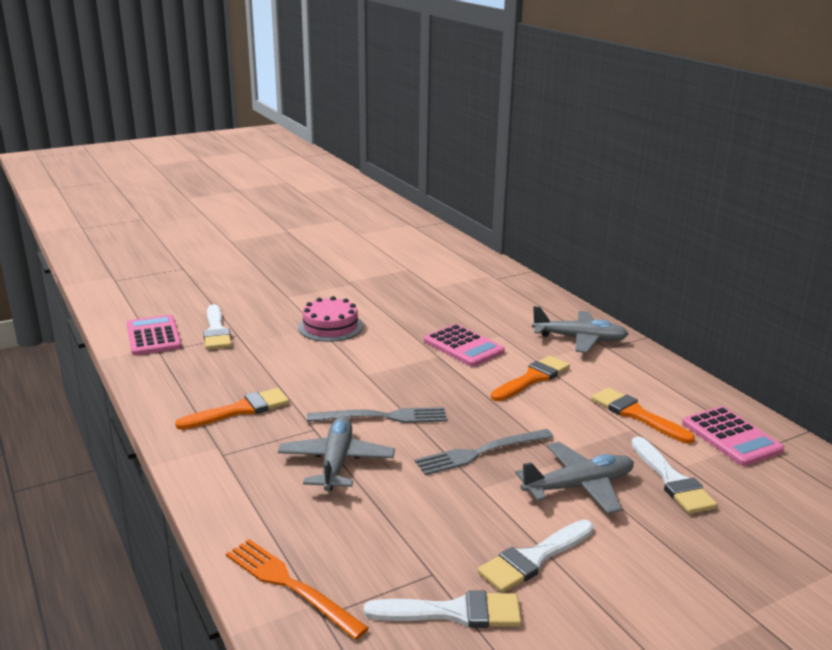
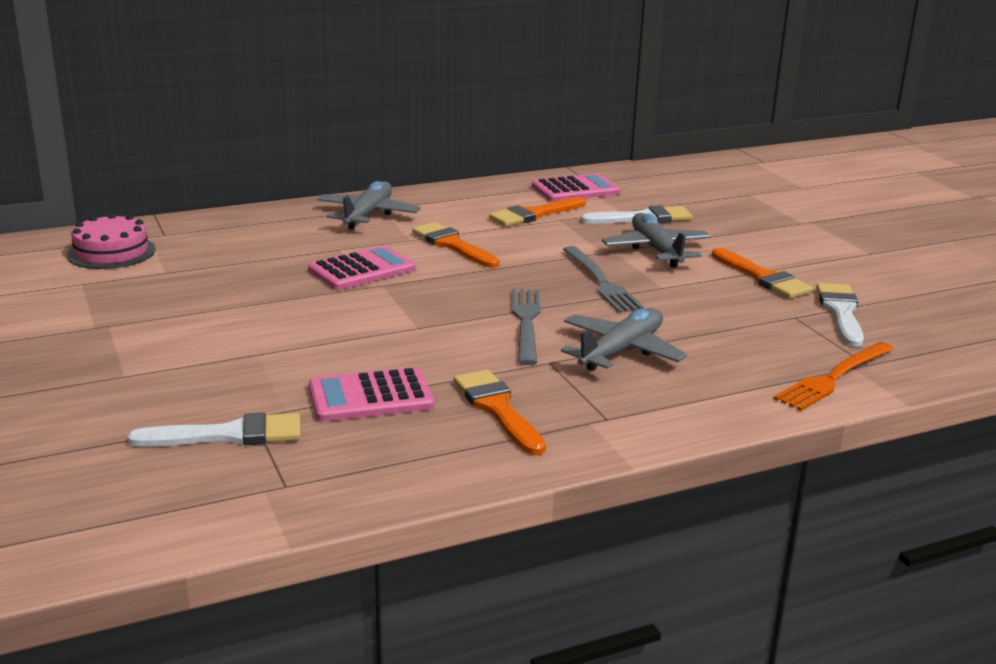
camera: 85 degrees left, 0 degrees up
pink calculator [127,315,182,355] -> pink calculator moved to [309,367,434,422]
grey plane [278,416,395,491] -> grey plane turned 120 degrees clockwise [561,308,687,371]
pink cake [298,296,363,342] -> pink cake moved to [67,213,156,269]
white brush [477,520,594,593] -> orange brush [712,248,813,298]

